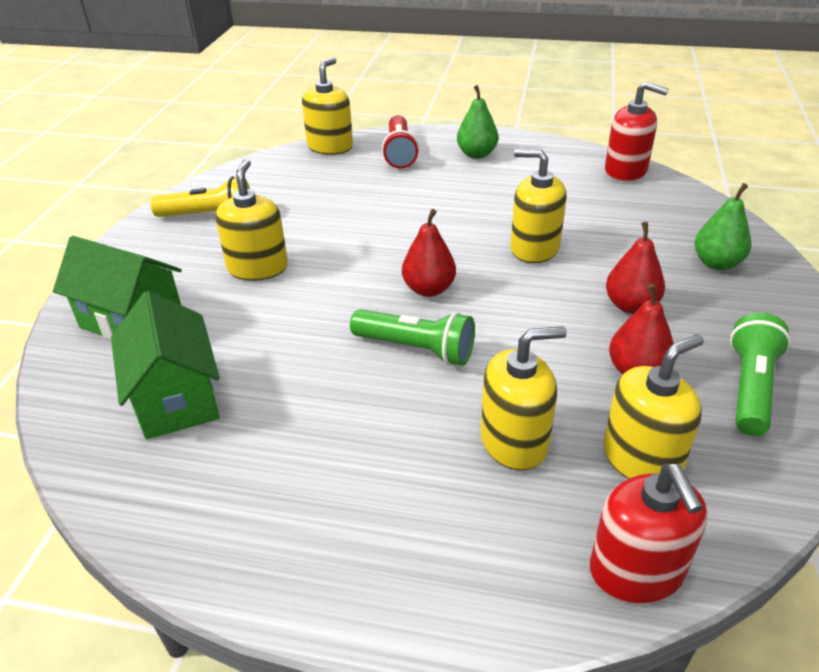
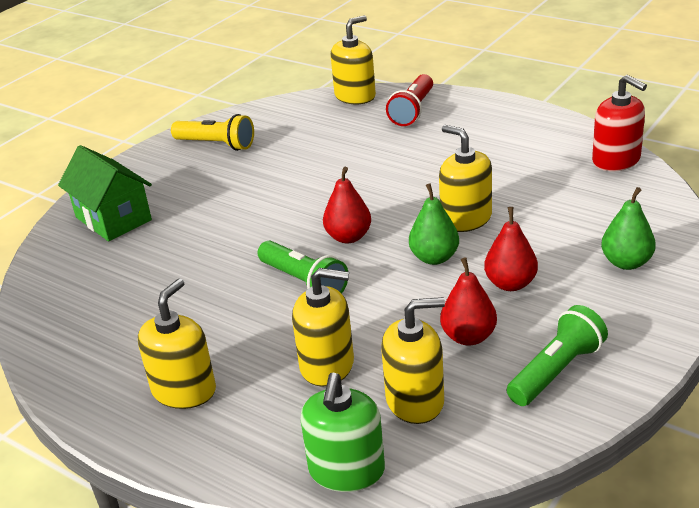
camera: 25 degrees right, 5 degrees down
green house [111,291,220,439] -> none
yellow soap dispenser [215,159,288,281] -> yellow soap dispenser moved to [138,279,216,409]
green pear [457,85,498,159] -> green pear moved to [409,183,459,265]
red soap dispenser [590,463,708,604] -> green soap dispenser [301,372,385,492]

